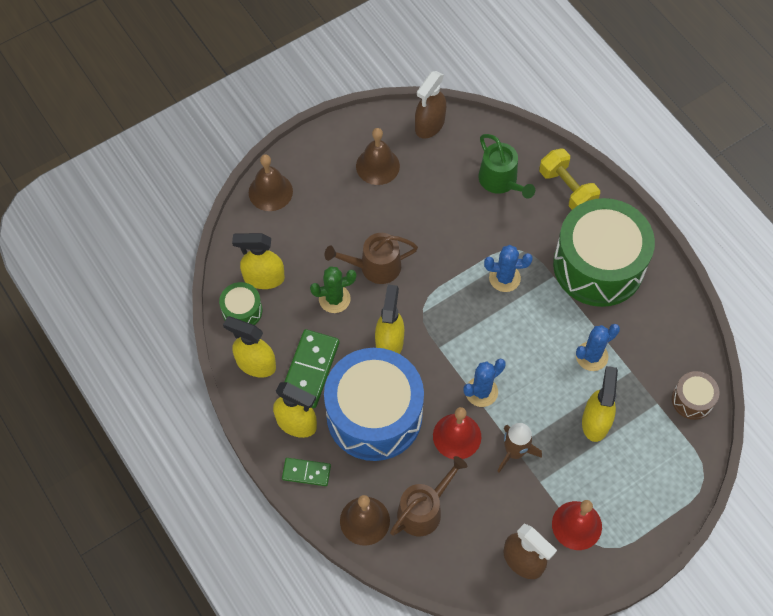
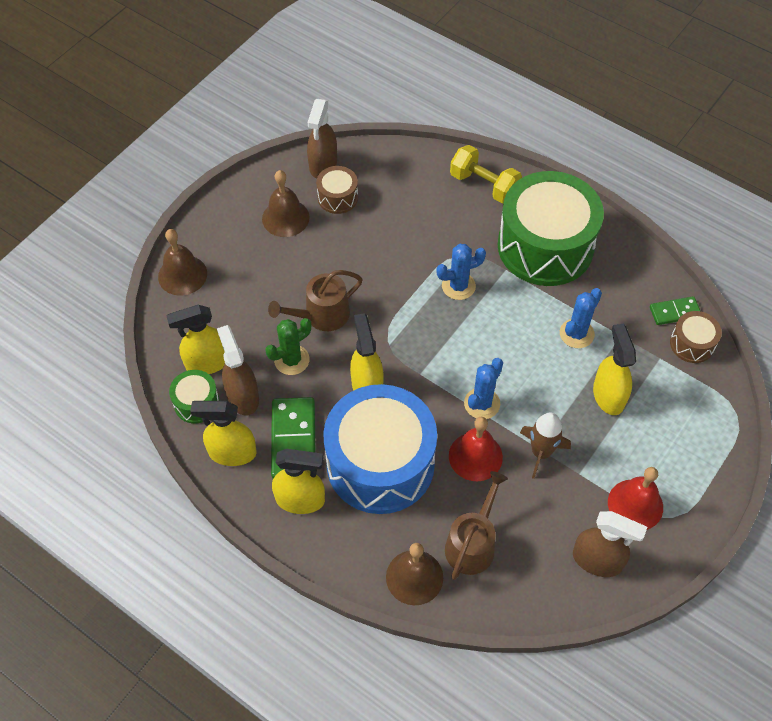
camera: 20 degrees left, 5 degrees down
green domino [282,458,331,486] -> green domino moved to [650,296,700,325]
green watering can [478,134,535,199] -> none
none -> brown spray bottle [217,325,259,416]
none -> brown drum [316,166,358,214]

